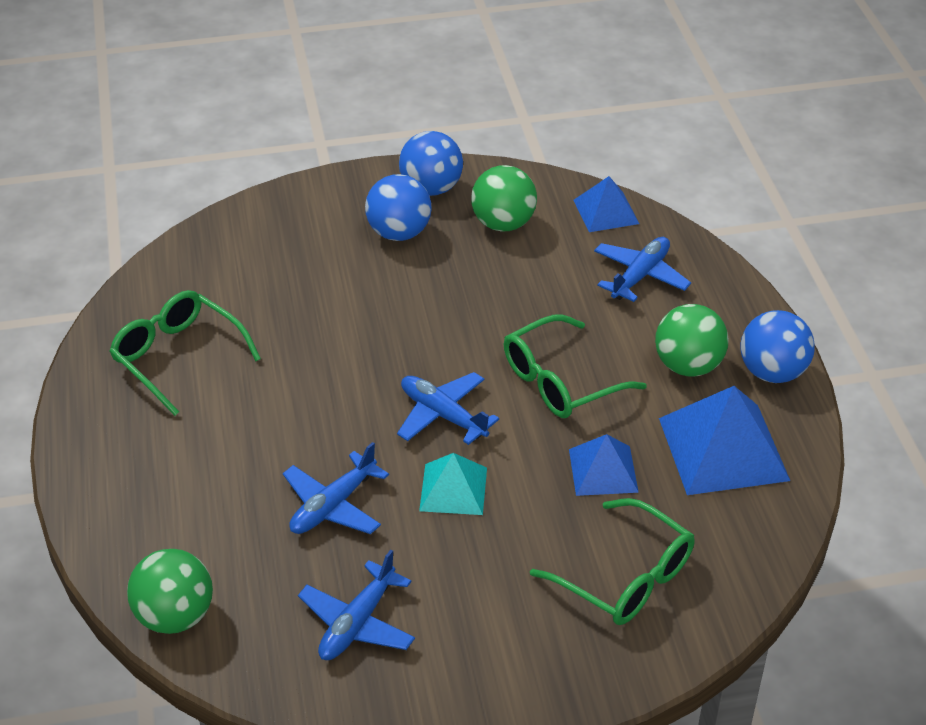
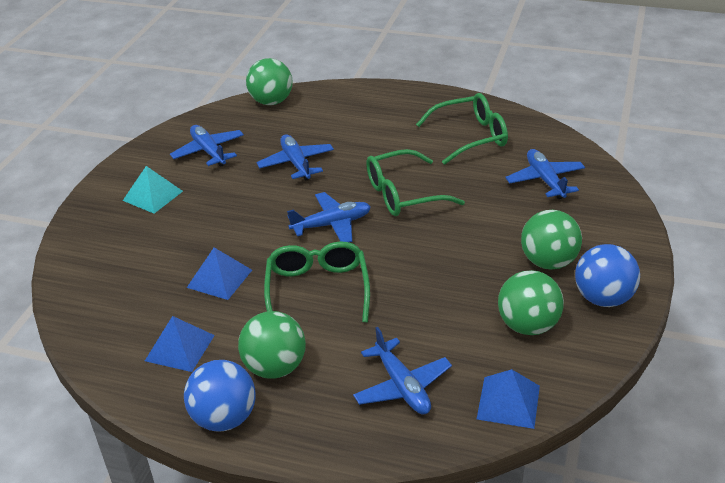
camera: 120 degrees right, 5 degrees down
blue ball [365,174,432,241] -> green ball [521,210,582,269]
turquoise pyramid [419,453,487,515] -> turquoise pyramid moved to [123,166,183,214]
green glasses [530,498,694,625] -> green glasses moved to [366,149,465,216]
blue pyramid [659,386,790,495] -> blue pyramid [145,316,215,372], size x0.58
none -> blue plane [506,149,585,199]

